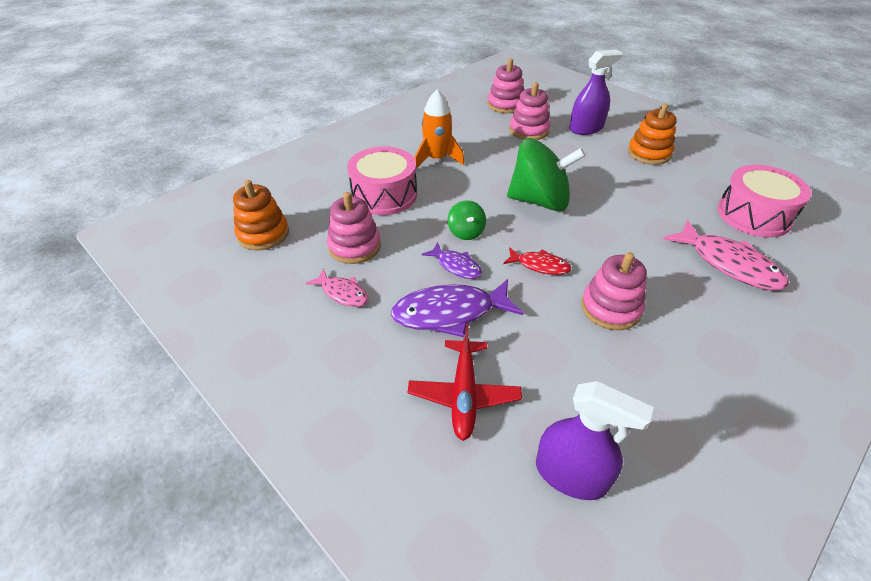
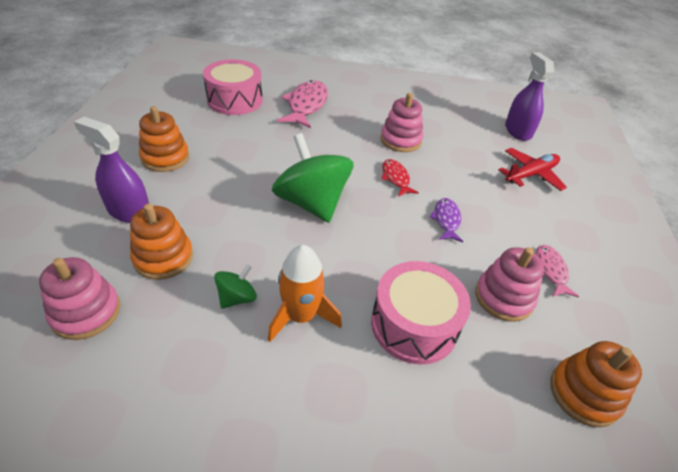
camera: 130 degrees left, 0 degrees up
purple fish [391,279,523,337] -> none
green spinning top [448,200,486,240] -> green spinning top moved to [214,264,257,309]
pink stacking toy [509,82,550,140] -> orange stacking toy [130,204,193,280]

